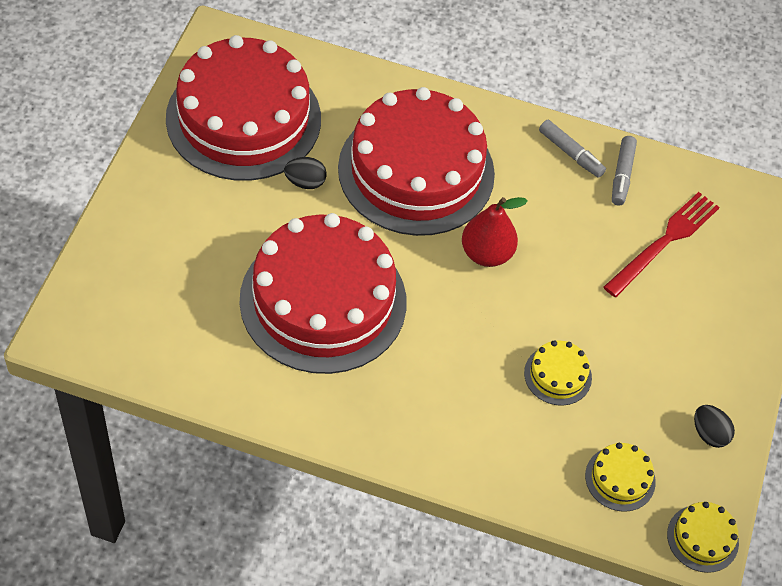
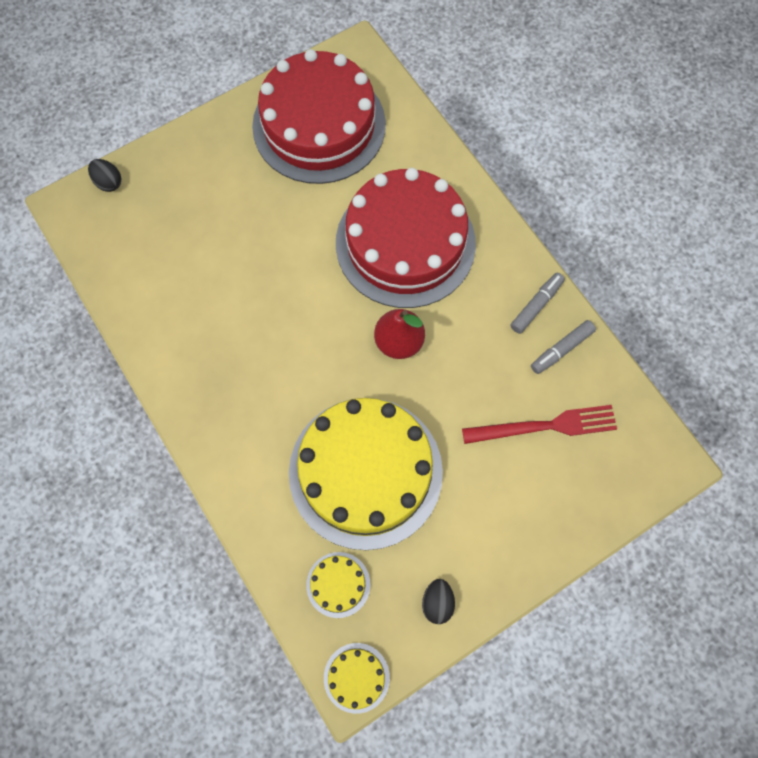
camera: 45 degrees right, 15 degrees up
red cake [240,213,407,374] -> none
black egg [284,157,327,189] -> black egg moved to [88,159,121,192]
yellow cake [524,340,592,406] -> yellow cake [289,398,443,550], size x2.50
grey marker [539,120,606,178] -> grey marker turned 135 degrees counterclockwise [510,273,565,334]

